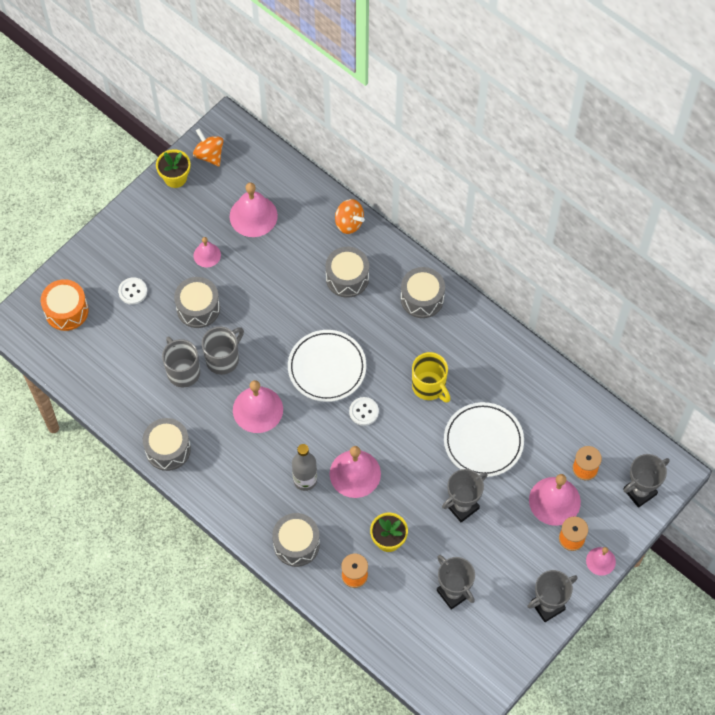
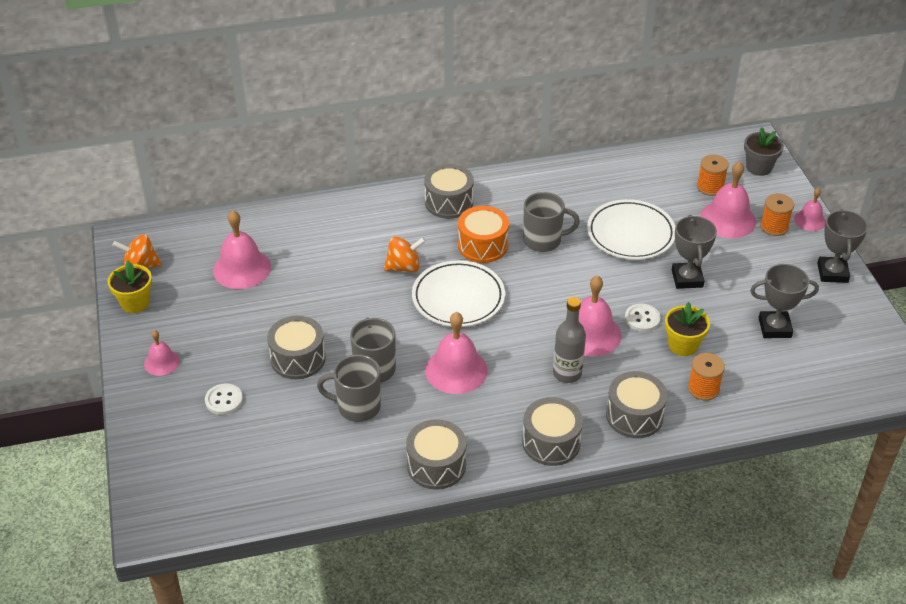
camera: 55 degrees left, 20 degrees down
orange drum [41,279,89,331] -> orange drum moved to [458,206,509,263]
pink bell [193,237,221,267] -> pink bell moved to [144,330,180,376]
grey drum [326,247,369,298] -> grey drum moved to [522,397,583,466]
orange spinning top [335,199,365,234] -> orange spinning top moved to [383,236,426,272]
white button [349,397,379,426] -> white button moved to [625,303,660,332]
yellow mug [412,352,450,403] -> grey mug [523,192,580,252]
grey trophy [623,454,670,508] -> grey flower pot [744,128,784,176]

